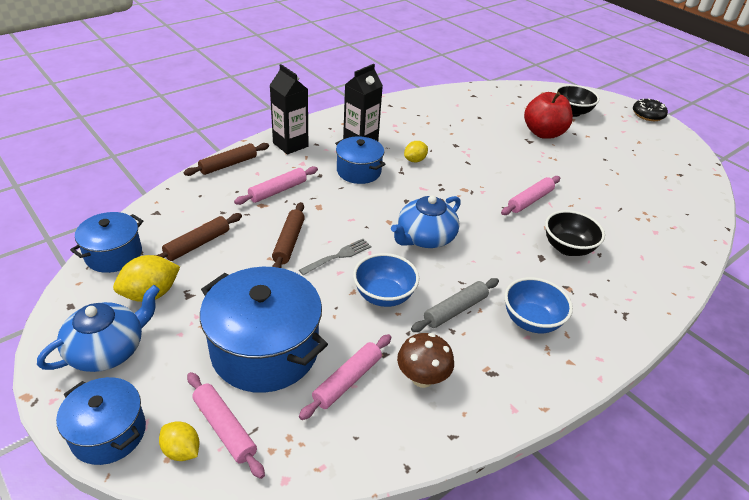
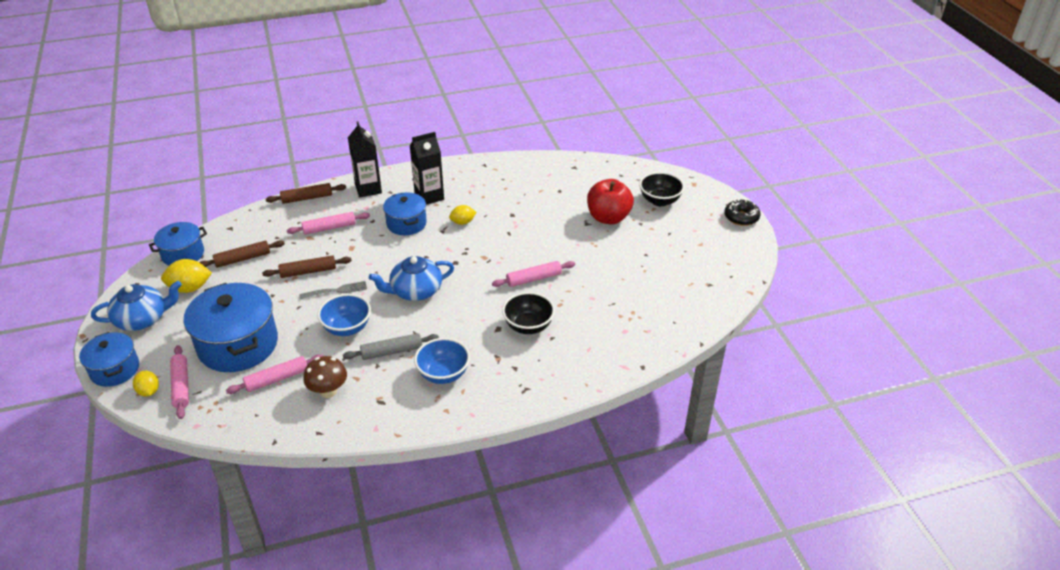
camera: 25 degrees right, 0 degrees up
brown rolling pin [272,202,305,268] -> brown rolling pin turned 45 degrees clockwise [262,255,352,278]

